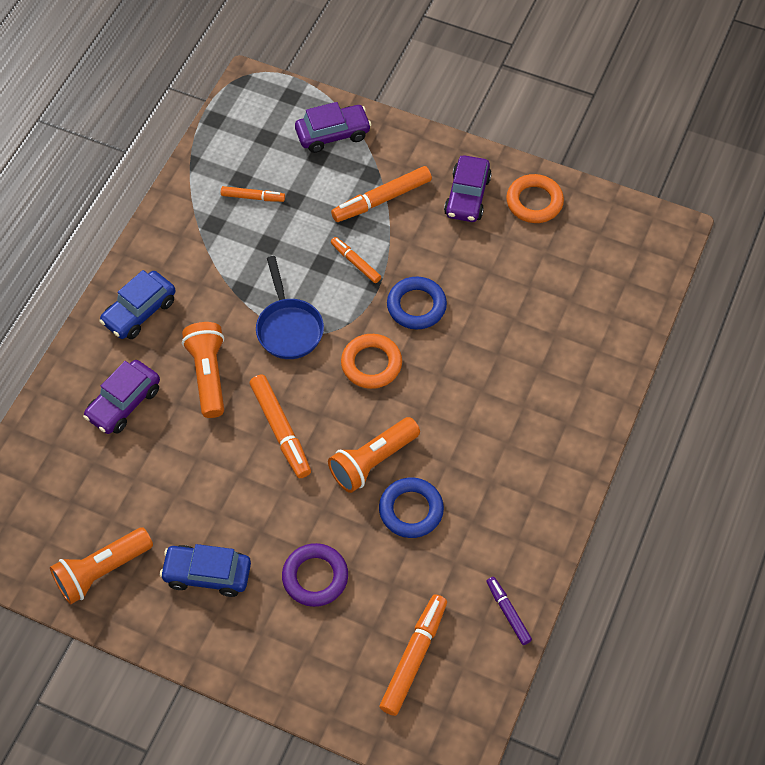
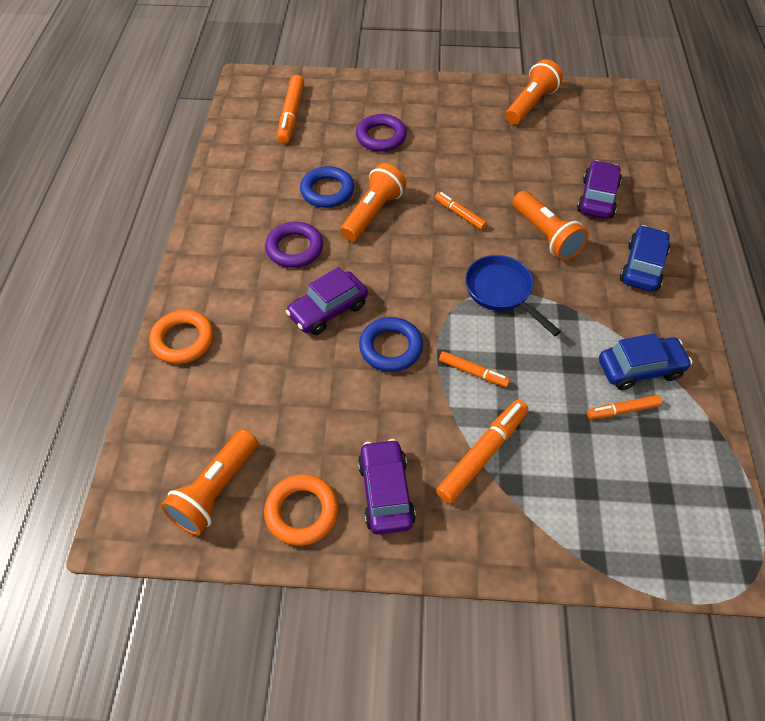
camera: 160 degrees right, 5 degrees down
blue car [160,544,251,597] -> blue car moved to [599,333,692,390]
orange marker [250,374,311,478] -> orange marker [435,192,487,230], size x0.59
purple car [295,102,371,153] -> purple car moved to [285,267,368,335]
orange ring [341,334,402,389] -> orange ring moved to [149,310,214,364]
purple marker [486,577,532,645] -> none
none -> orange flashlight [161,430,258,536]
none -> purple ring [265,222,323,268]

